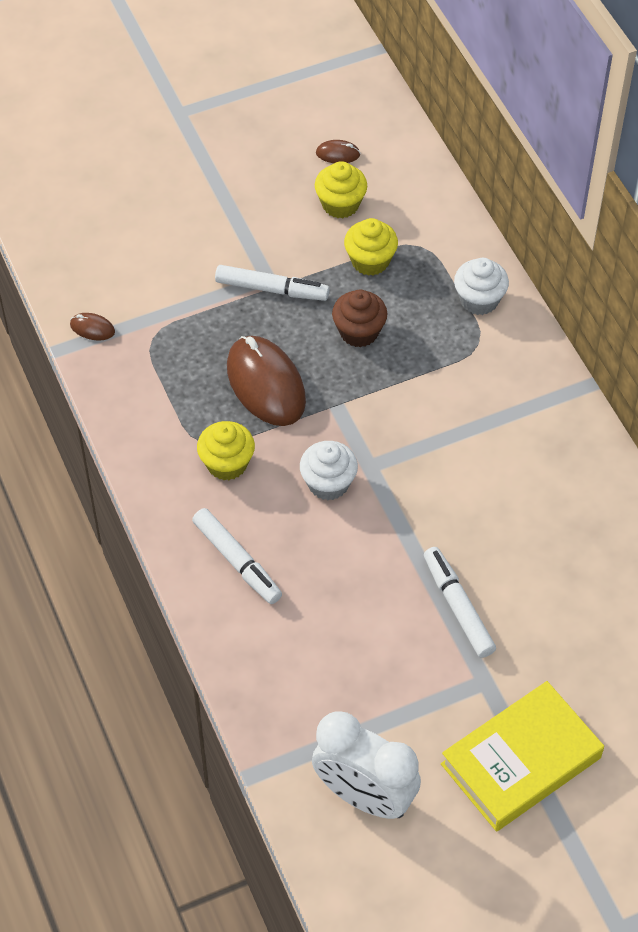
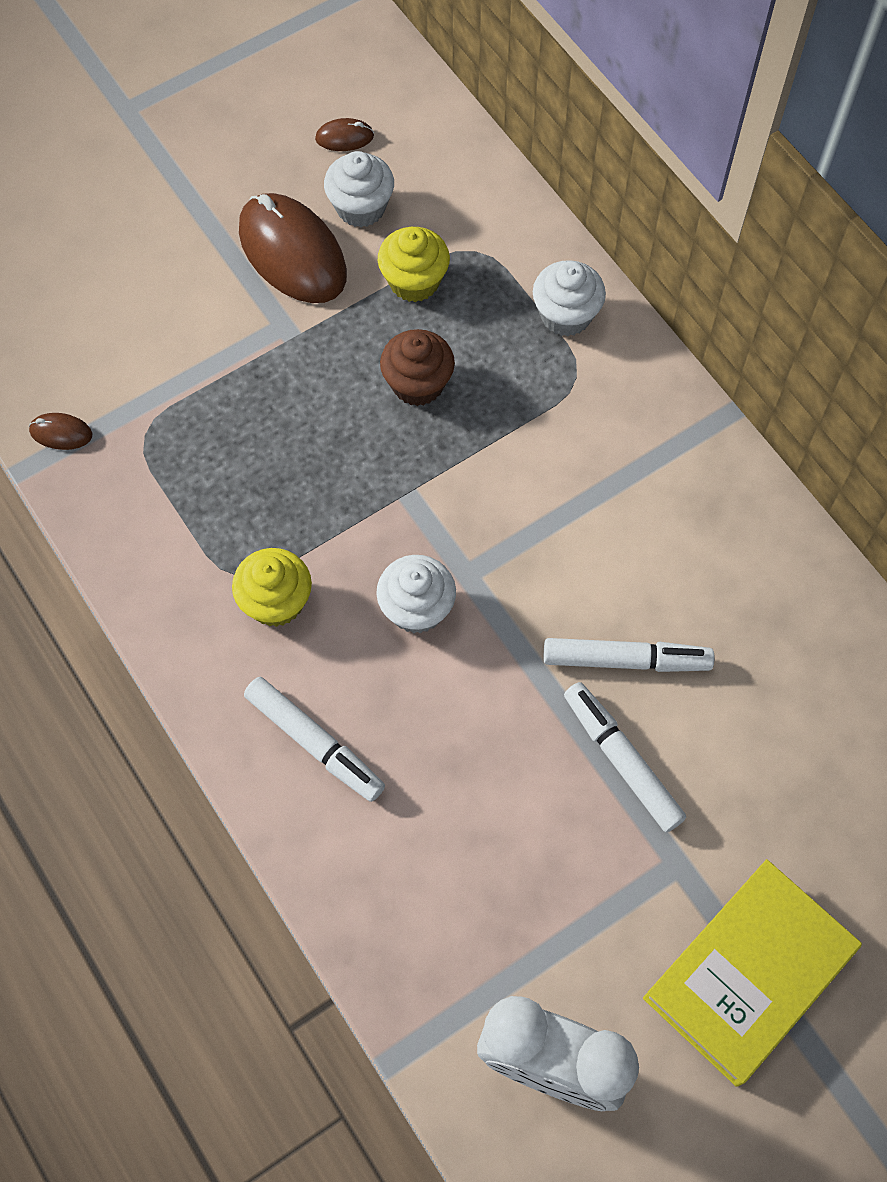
camera: 10 degrees left, 10 degrees up
white marker [215,265,330,301] -> white marker moved to [544,638,714,672]
brown mouse [227,336,306,426] -> brown mouse moved to [239,193,347,303]
yellow cupcake [315,161,367,219] -> white cupcake [324,151,394,227]

